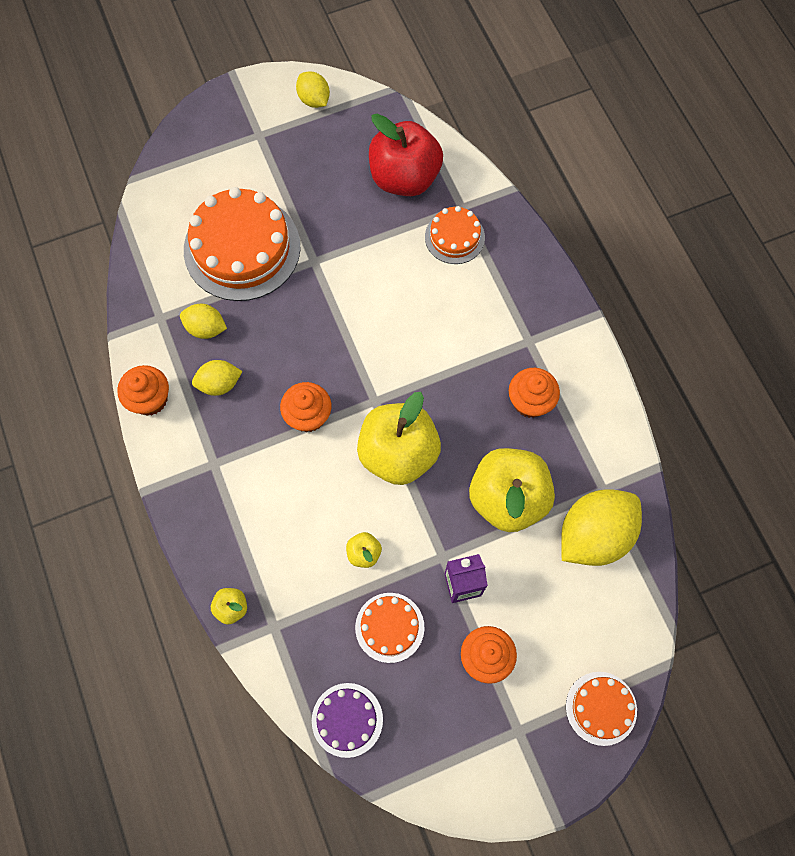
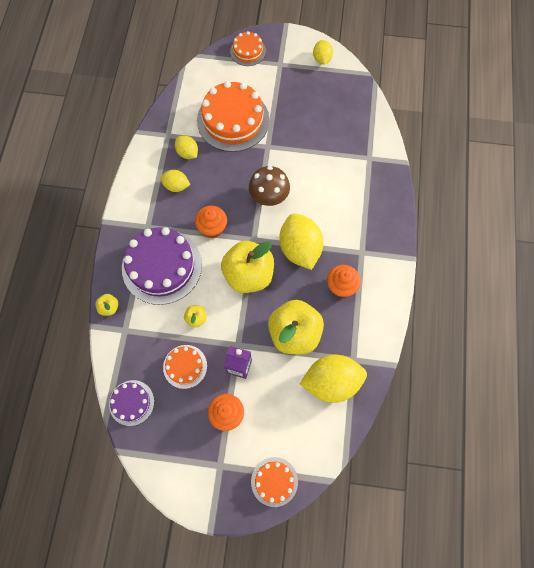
camera: 30 degrees right, 0 degrees up
orange cupcake [117,365,169,416] -> none
red apple [369,114,443,196] -> none
orange cake [425,206,485,264] -> orange cake moved to [230,31,266,66]
none -> purple cake [122,227,202,305]
none -> brown mushroom [249,166,290,206]
none -> yellow lemon [279,213,323,270]

